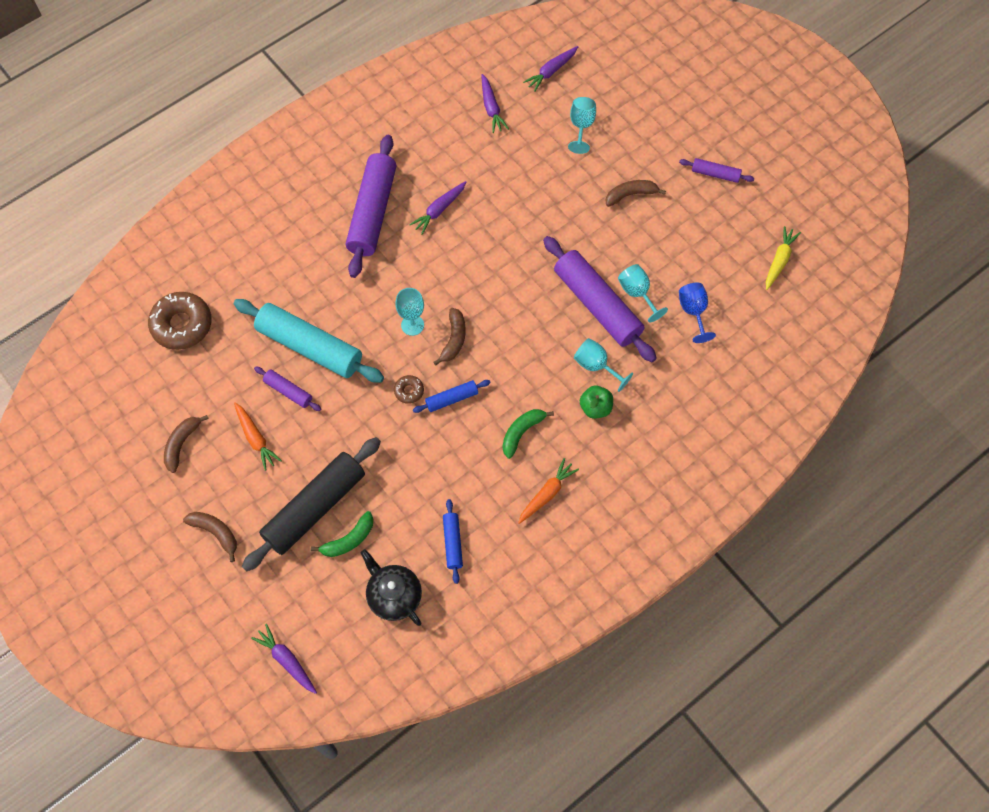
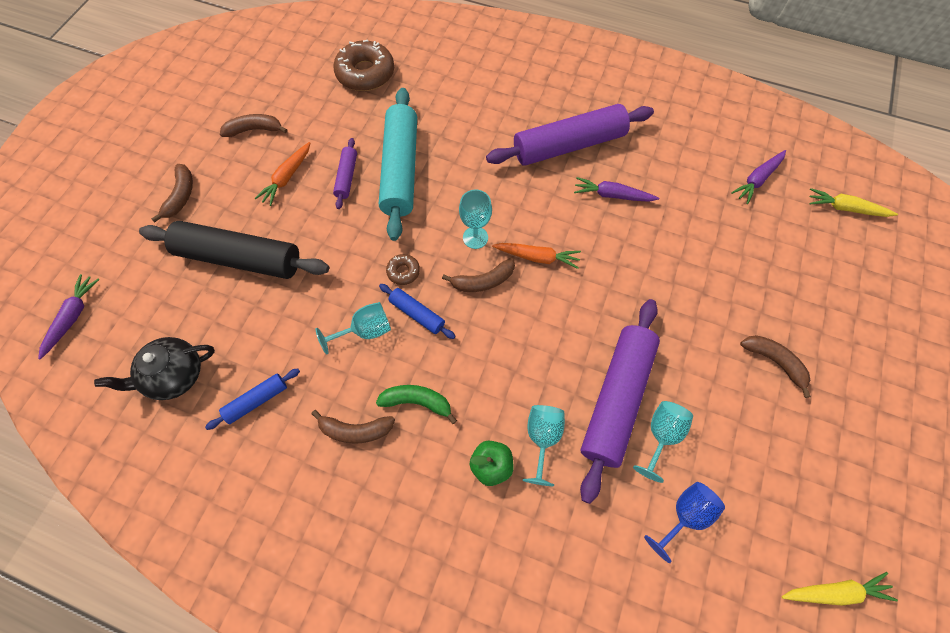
camera: 60 degrees right, 0 degrees up
green banana [311,511,373,557] -> none
black teapot [361,549,422,626] -> black teapot turned 135 degrees counterclockwise [94,337,215,400]
orange carrot [518,458,579,524] -> orange carrot moved to [492,243,581,269]
purple carrot [523,46,578,92] -> yellow carrot [809,188,898,217]
turquoise goblet [568,97,596,154] -> turquoise goblet moved to [316,302,391,354]
purple rolling pin [679,158,755,183] -> none
none -> brown banana [312,410,395,444]

